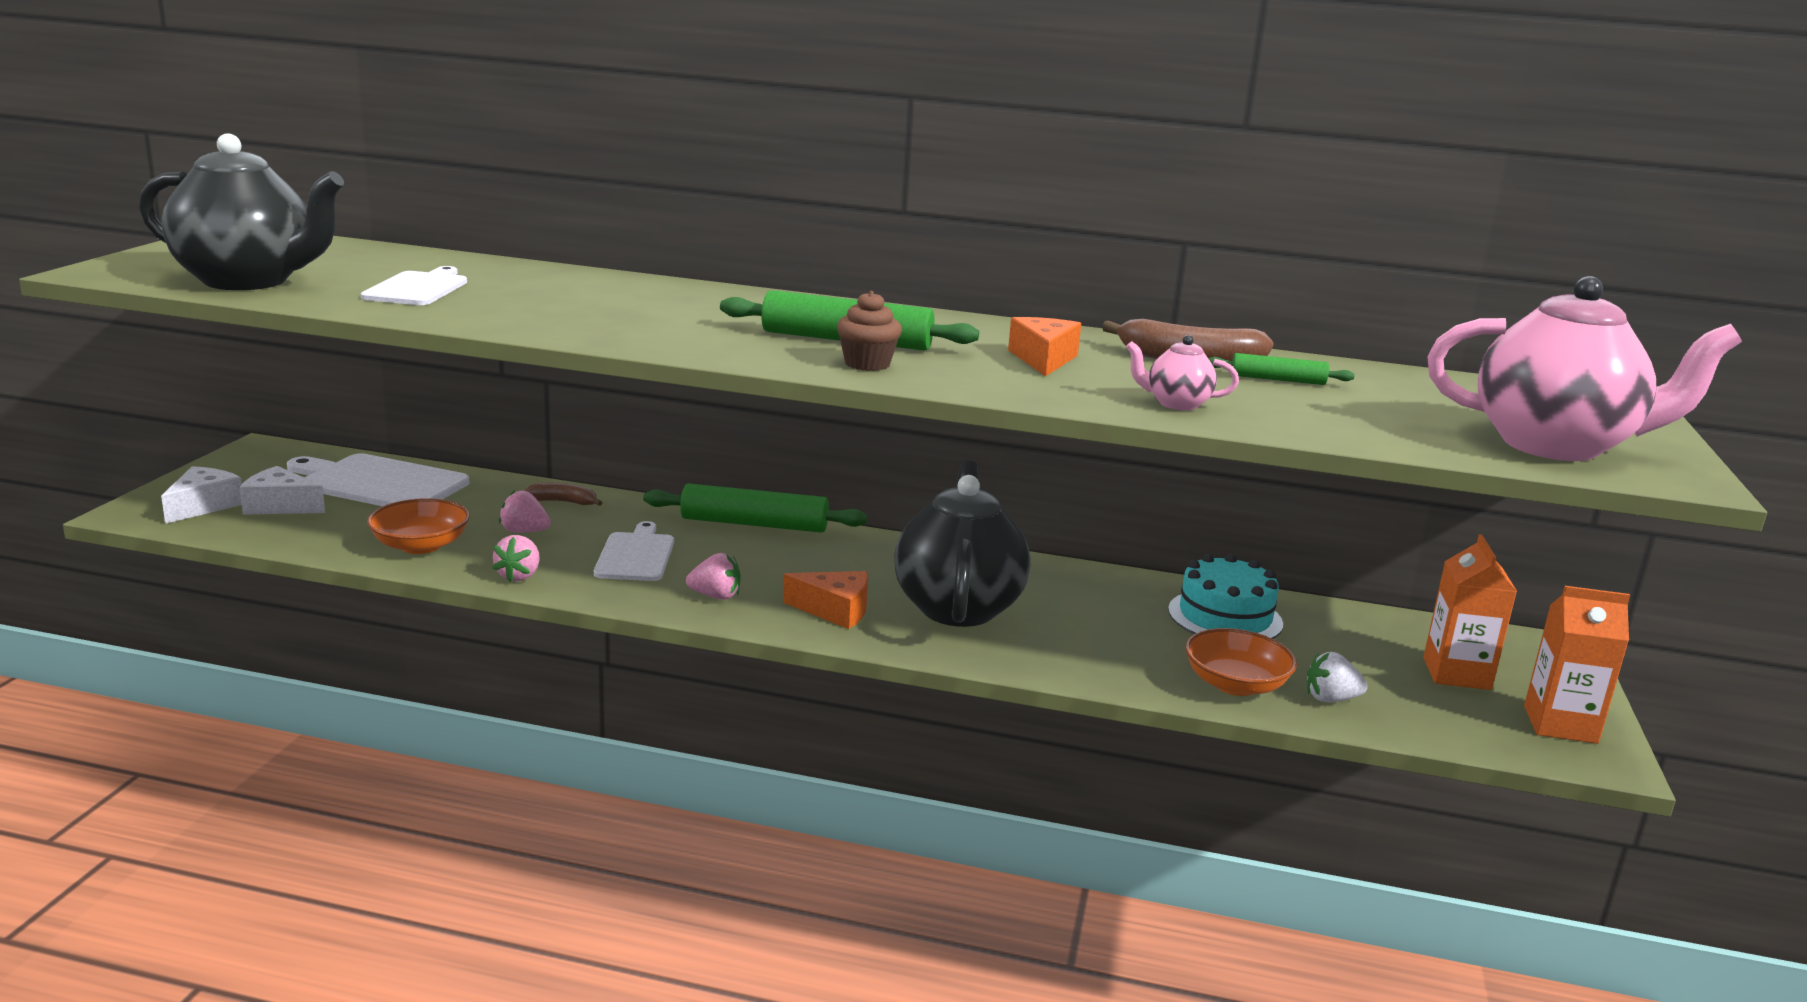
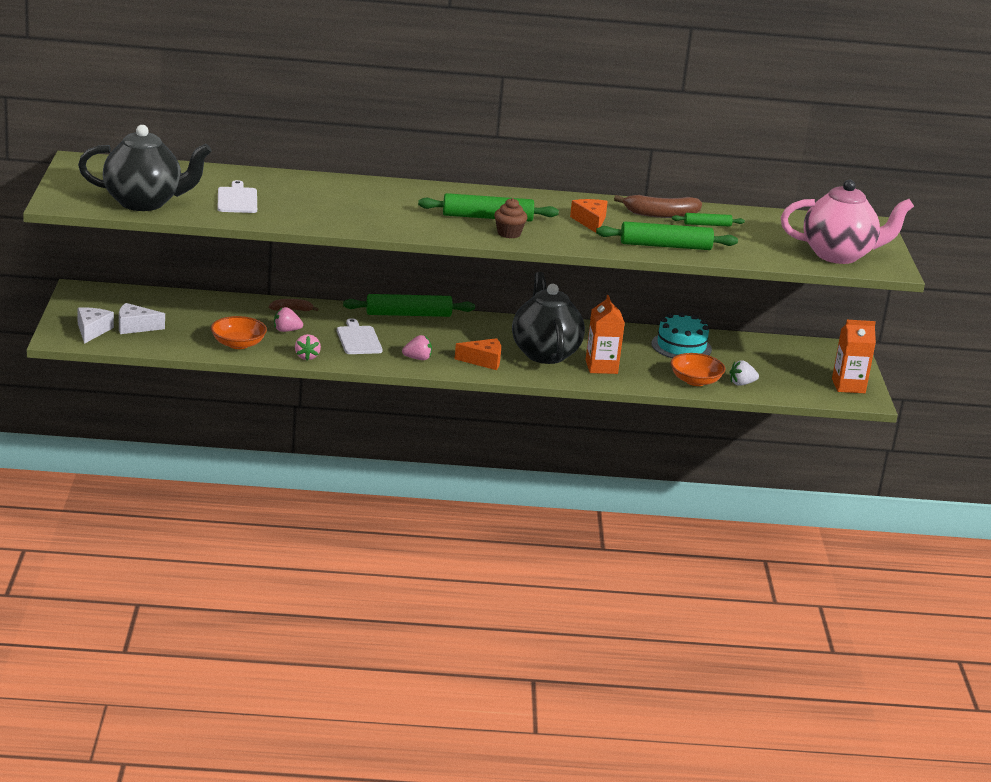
camera: 15 degrees left, 5 degrees up
white cutting board [287,453,469,506] -> none
pink teapot [1126,335,1239,410] -> green rolling pin [596,222,738,250]
orange carton [1423,534,1517,690] -> orange carton moved to [585,295,625,374]

